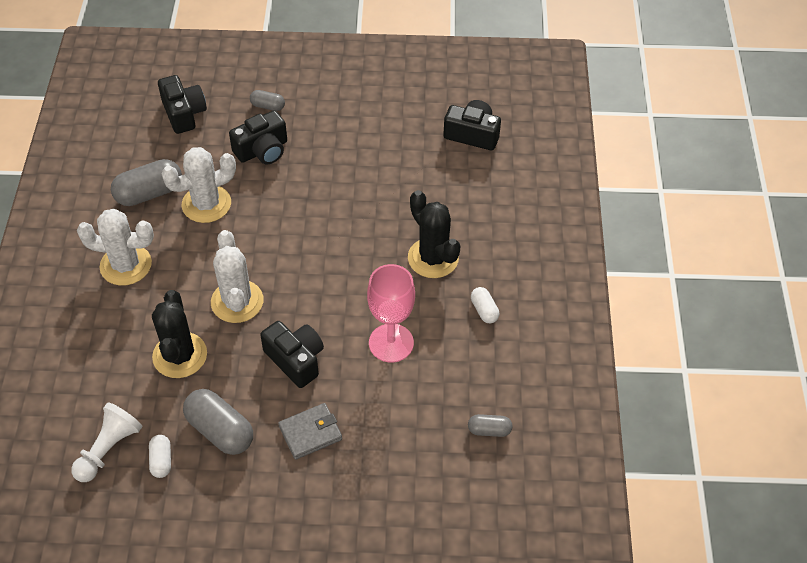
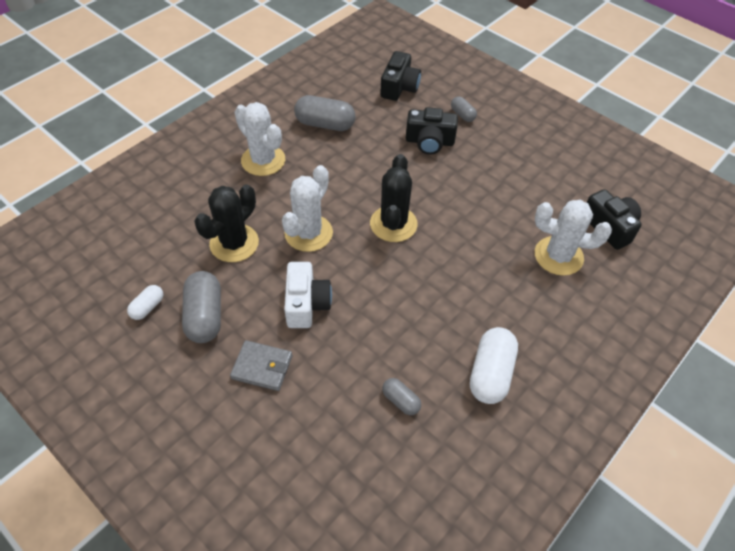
camera: 40 degrees right, 0 degrees up
white pawn [71,402,143,482] -> none
white cactus [162,147,236,223] -> white cactus moved to [535,200,612,276]
black camera [260,321,324,388] -> white camera [284,262,332,328]
pink goblet [367,264,415,362] -> none
black cactus [408,190,461,278] -> black cactus moved to [370,154,418,242]
grey capsule [468,414,513,437] -> grey capsule moved to [382,378,421,415]
white capsule [471,287,499,323] -> white capsule [470,327,518,404], size x1.86

